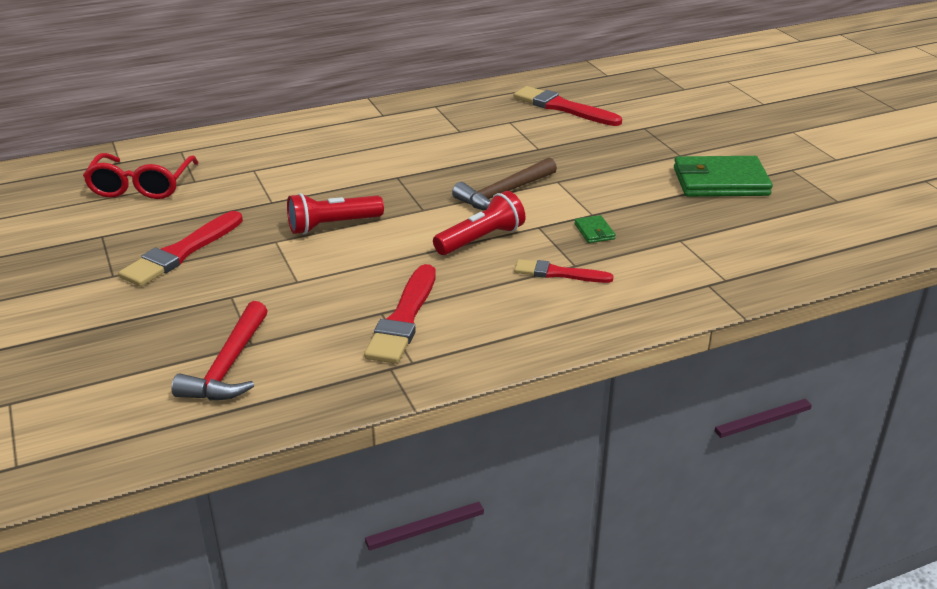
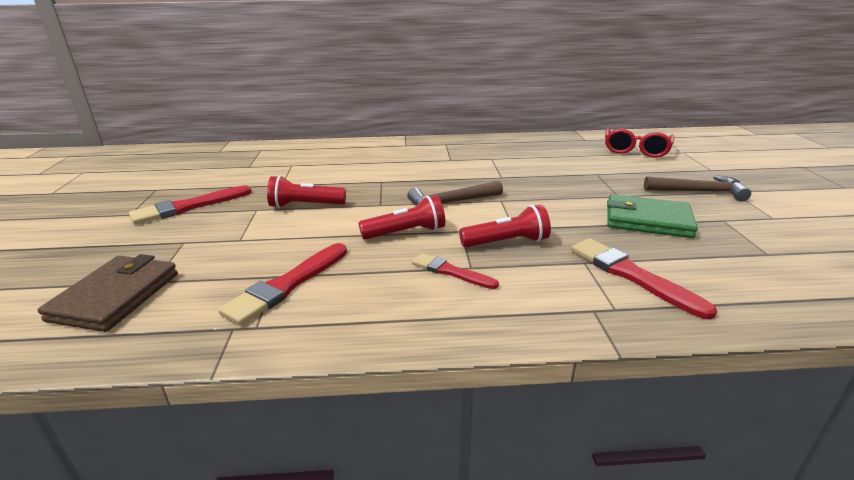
camera: 20 degrees right, 5 degrees down
red glasses [83,153,199,199] -> red glasses moved to [605,128,675,158]
red hammer [172,301,268,400] -> brown wallet [38,254,178,332]
red brush [514,86,622,126] -> red brush moved to [571,238,717,319]
green wallet [574,215,616,243] -> red flashlight [459,204,551,247]
none -> brown hammer [644,175,751,202]

